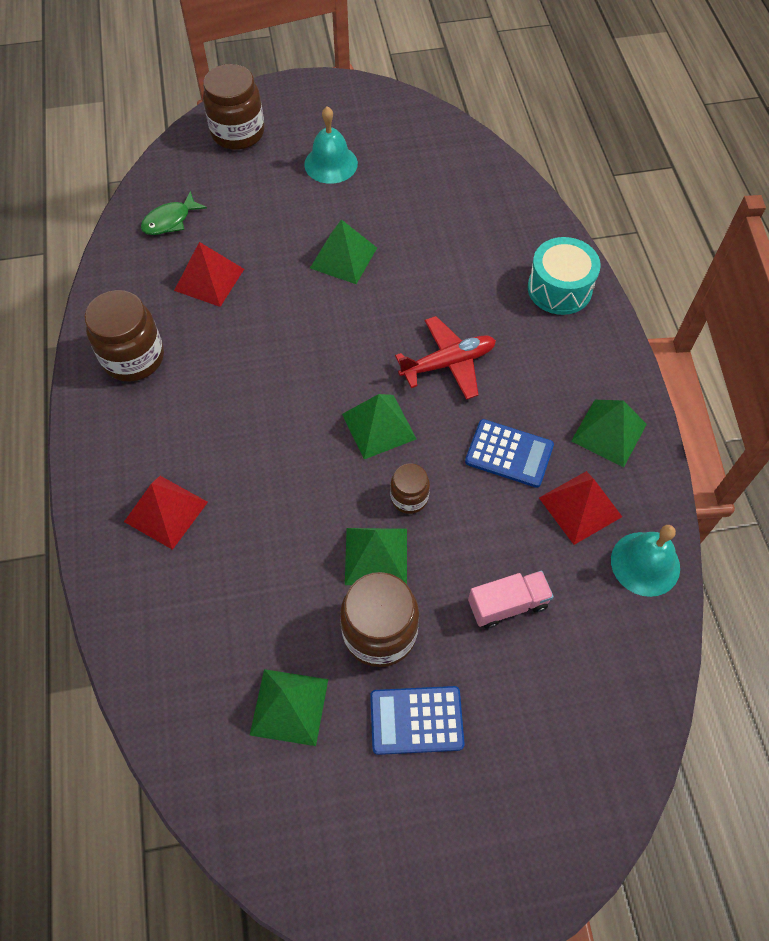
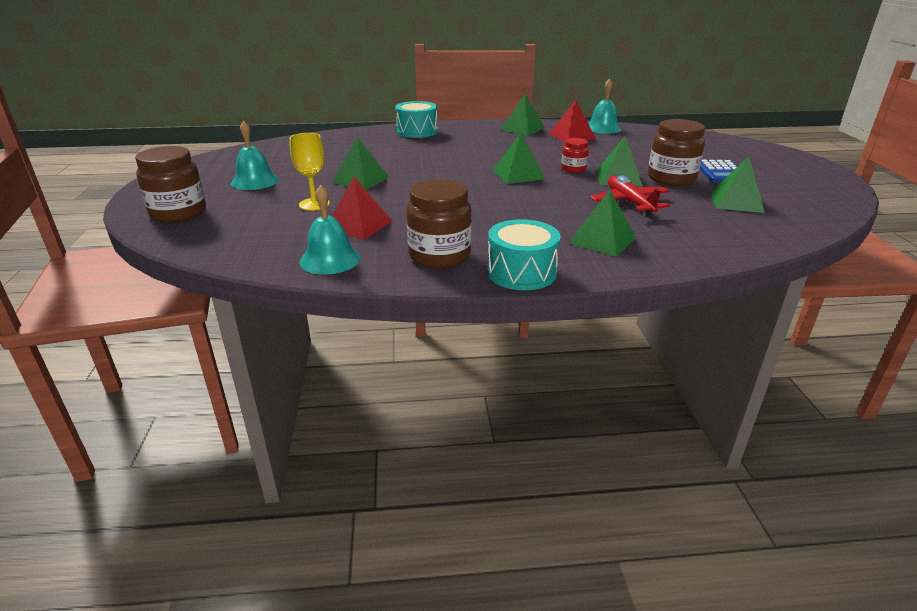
camera: 85 degrees left, 30 degrees down
red pyramid [124,476,208,550] -> green pyramid [568,190,636,257]
green fish [141,191,207,235] -> none
brown jar [390,463,430,514] -> red jar [561,138,589,173]
red plane [395,316,496,400] -> red plane moved to [590,175,670,216]
blue calculator [465,419,554,488] -> none
pink truck [468,571,554,629] -> none
none -> yellow goblet [290,133,330,211]
none -> turquoise bell [299,185,361,275]
none -> turquoise drum [487,219,561,290]

